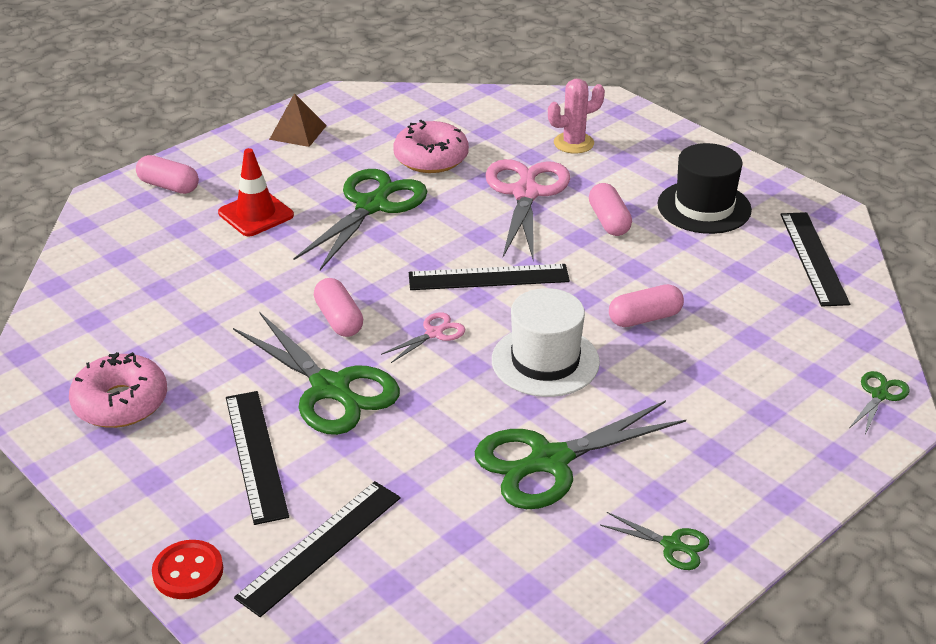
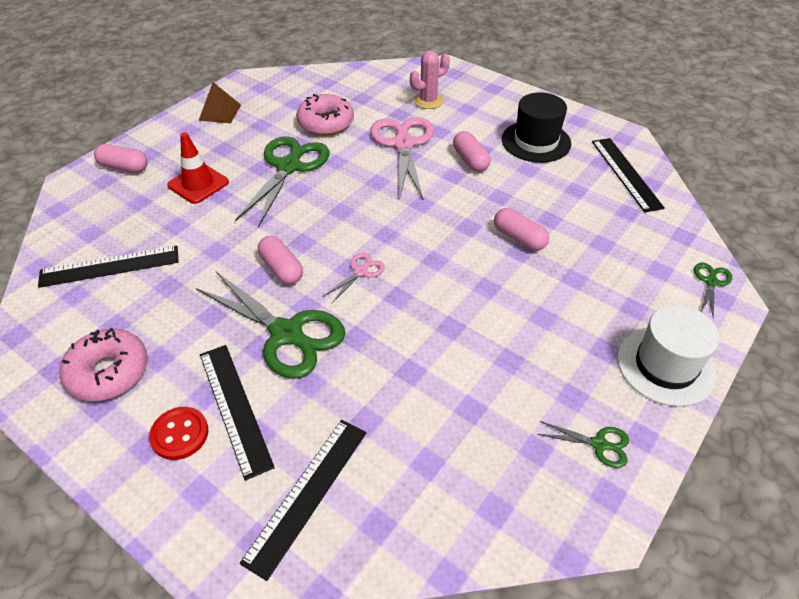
camera: 10 degrees left, 10 degrees up
red button [152,540,223,599] -> red button moved to [149,407,208,460]
black ruler [409,264,570,290] -> black ruler moved to [38,246,179,288]
green scissors [475,400,686,509] -> none
white hat [492,288,600,397] -> white hat moved to [617,305,720,406]
pink capsule [609,284,684,327] -> pink capsule turned 75 degrees clockwise [494,208,549,251]

